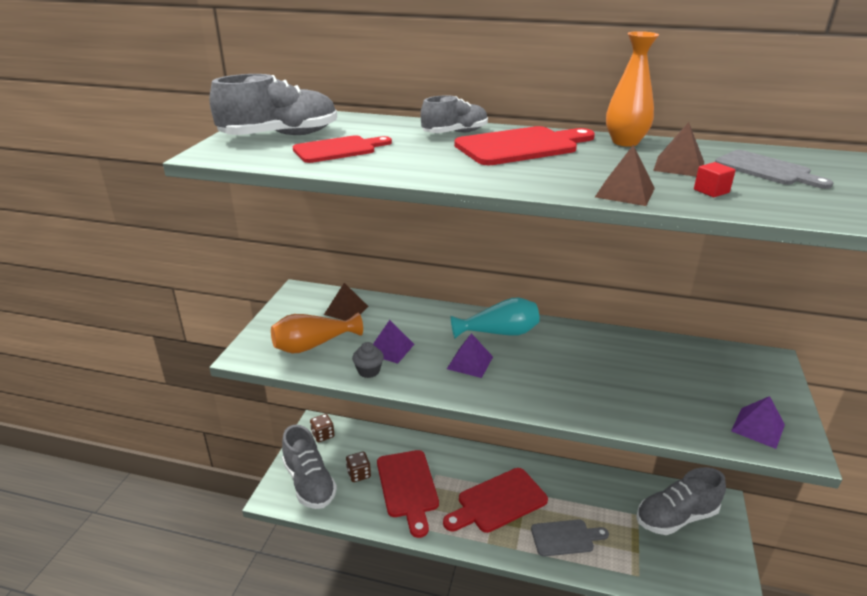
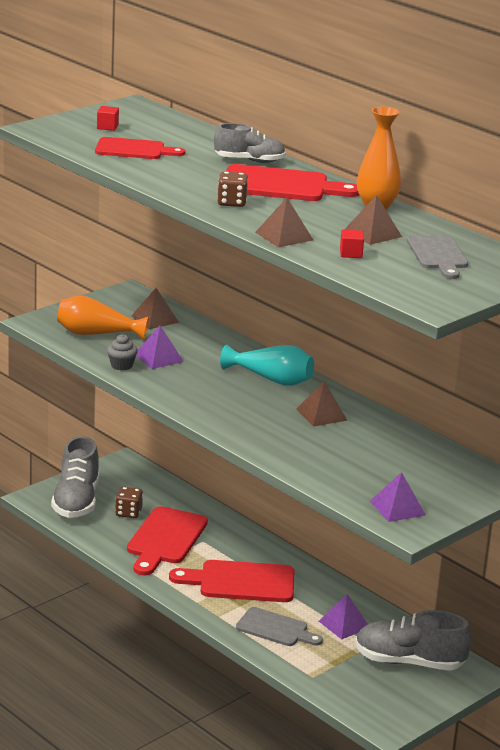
camera: 30 degrees right, 5 degrees down
grey shoe [209,74,337,135] -> red cube [97,106,119,131]
brown dice [310,414,334,442] -> brown dice moved to [217,171,248,207]
purple pyramid [447,333,493,378] -> purple pyramid moved to [319,594,368,639]
none -> brown pyramid [296,381,348,427]

